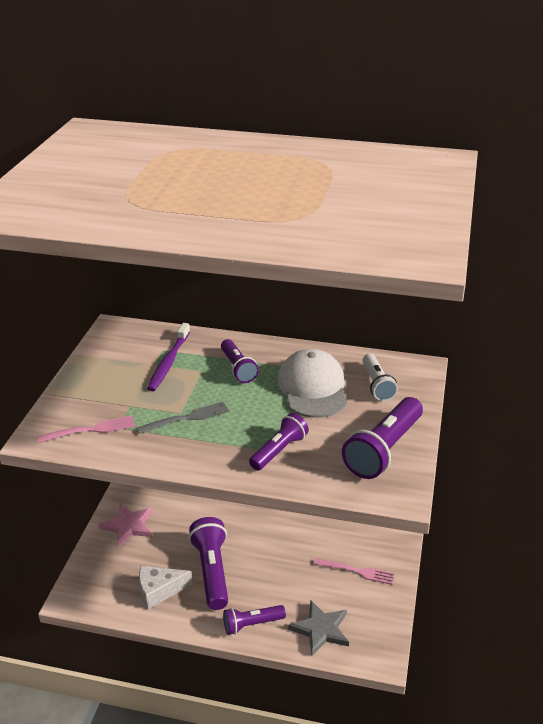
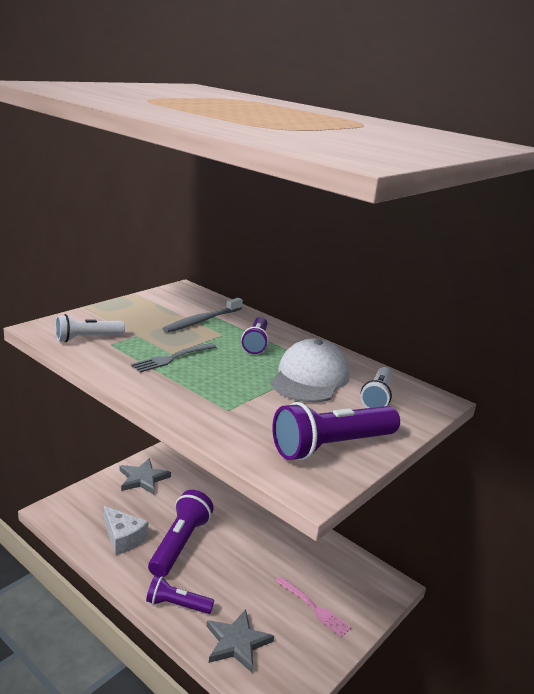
camera: 25 degrees right, 10 degrees down
pink fork [37,415,136,443] -> white flashlight [56,314,125,342]
pink star [99,503,152,547] -> grey star [120,458,171,495]
grey fork [136,402,229,434] -> grey fork turned 135 degrees clockwise [131,343,216,372]
white cheese [139,566,192,609] -> white cheese turned 150 degrees counterclockwise [104,506,148,555]
purple toothbrush [147,323,190,391] -> grey toothbrush [162,298,243,333]
purple flashlight [249,413,309,471] -> none

